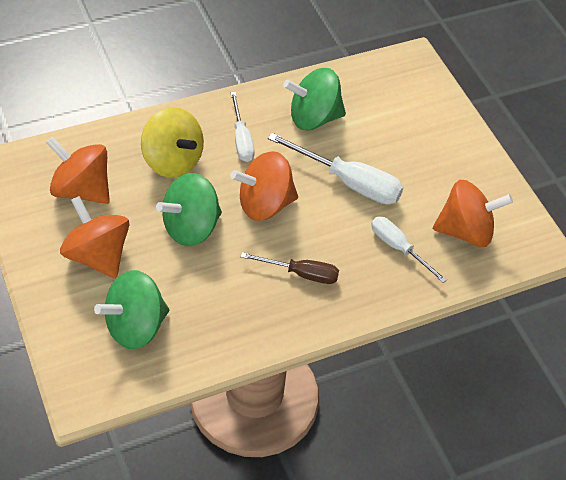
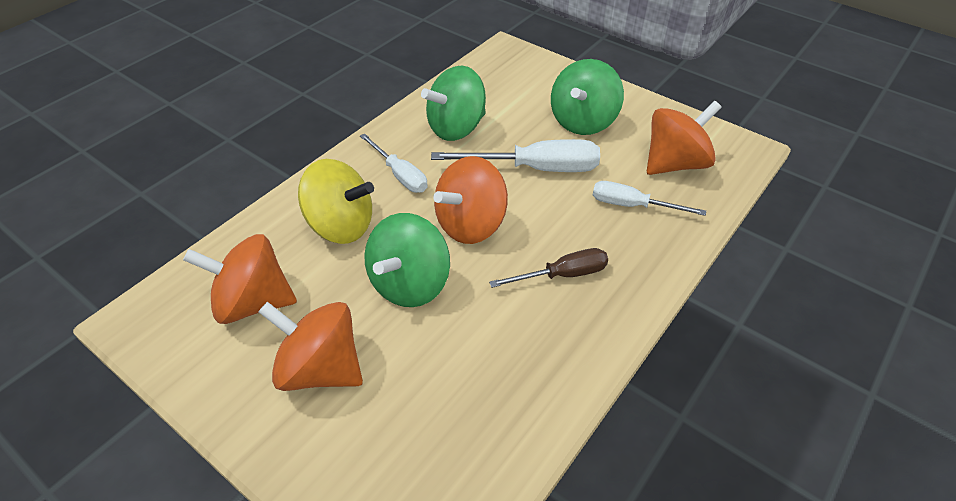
camera: 25 degrees left, 5 degrees down
green spinning top [94,270,169,349] -> green spinning top moved to [551,59,624,135]

